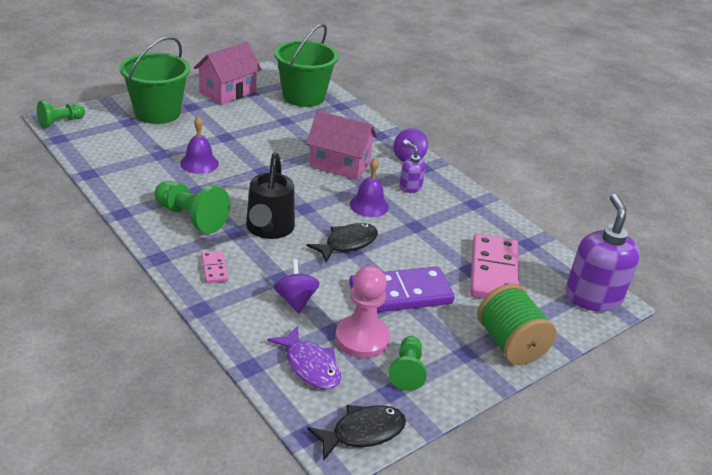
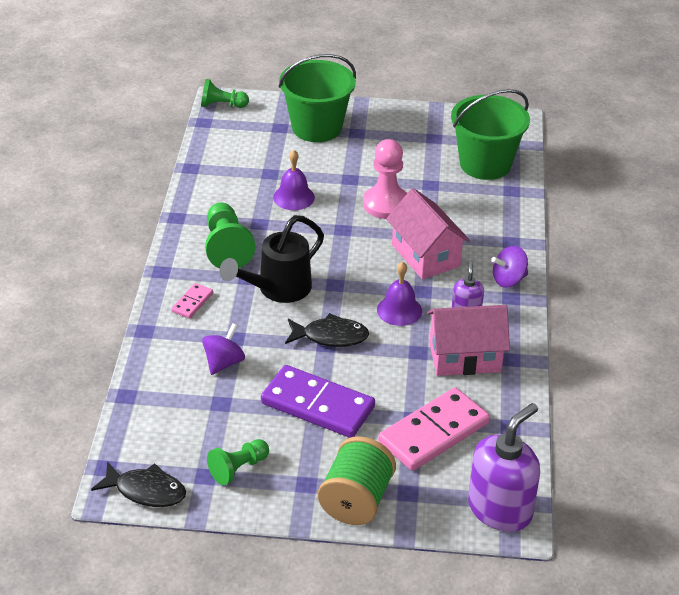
camera: 45 degrees right, 5 degrees up
pink house [194,42,262,105] -> pink house moved to [427,305,510,376]
purple fish [267,326,341,389] -> none
pink pawn [335,266,390,358] -> pink pawn moved to [363,139,407,219]

